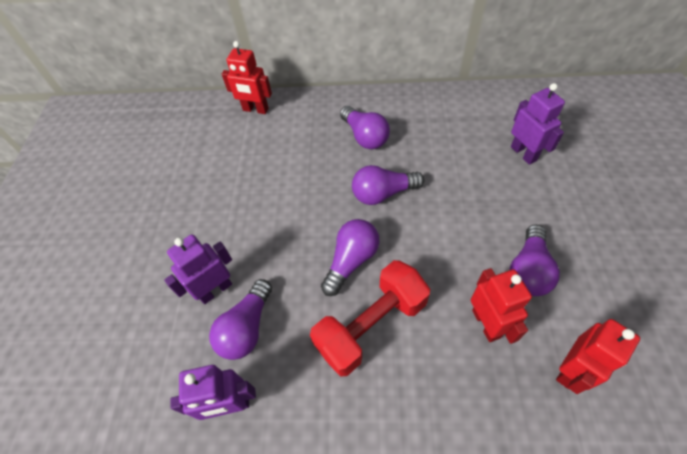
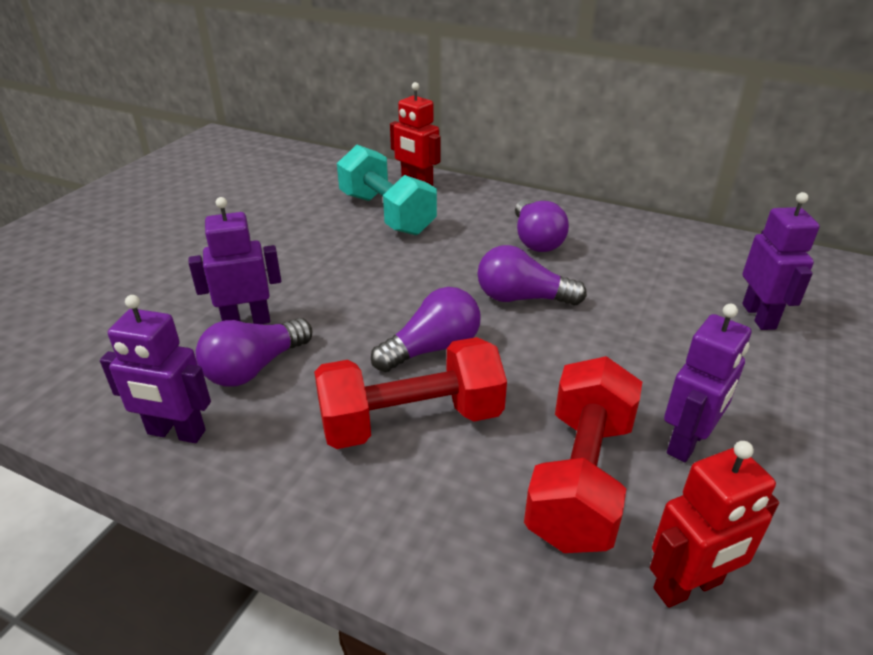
camera: 20 degrees right, 20 degrees down
red robot [471,268,532,344] -> red dumbbell [524,356,642,553]
purple light bulb [509,225,560,296] -> purple robot [664,304,751,462]
none -> turquoise dumbbell [337,145,437,235]

